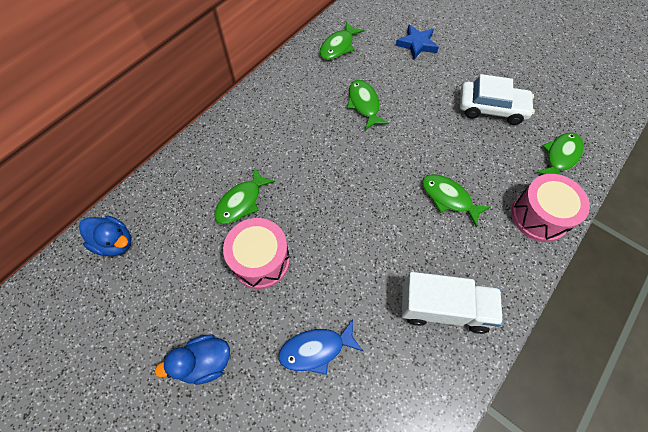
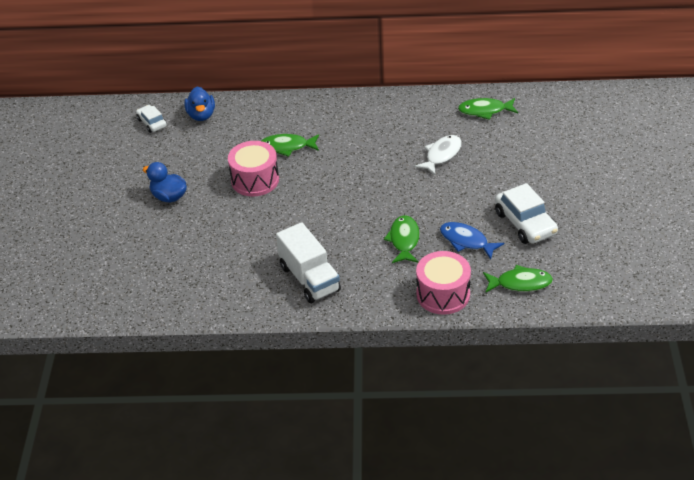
camera: 55 degrees right, 20 degrees down
blue fish [278,320,363,375] -> blue fish moved to [440,222,504,259]
green fish [347,80,389,130] -> white fish [414,135,462,175]
blue star [396,25,439,59] -> none
none -> white car [136,105,167,133]

